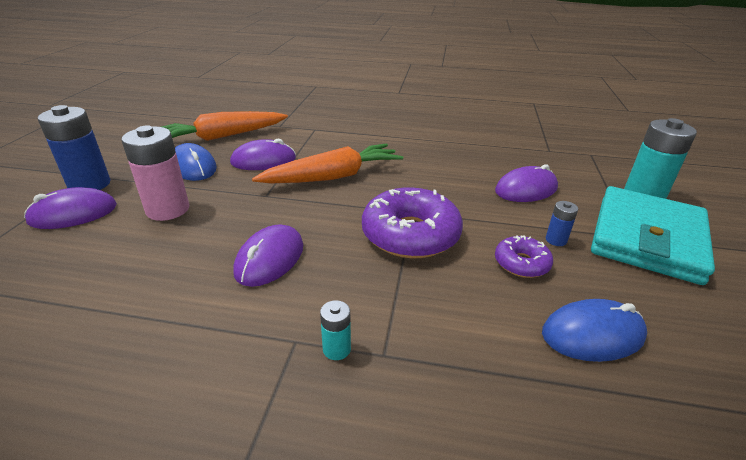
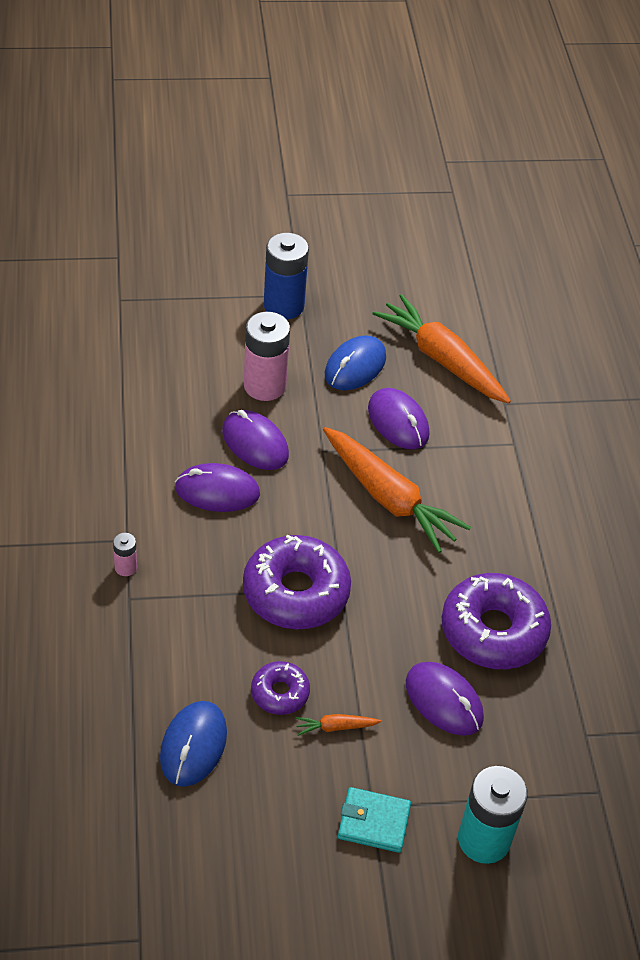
camera: 70 degrees right, 15 degrees up
purple mouse [24,187,117,229] -> purple mouse moved to [222,410,289,470]
turquoise battery [320,300,351,360] -> pink battery [113,533,137,576]
blue mouse [542,299,647,362] -> blue mouse turned 45 degrees clockwise [160,701,227,787]
blue battery [546,201,578,246] -> orange carrot [295,714,381,736]
turquoise wallet [591,186,715,285] -> turquoise wallet [338,787,411,853], size x0.47
none -> purple donut [442,573,551,669]

